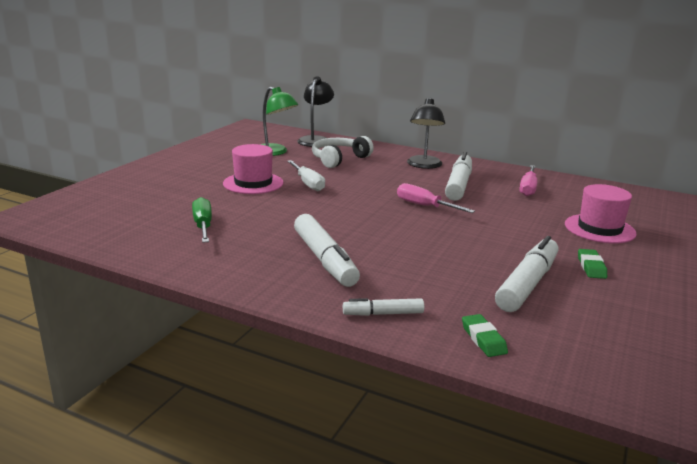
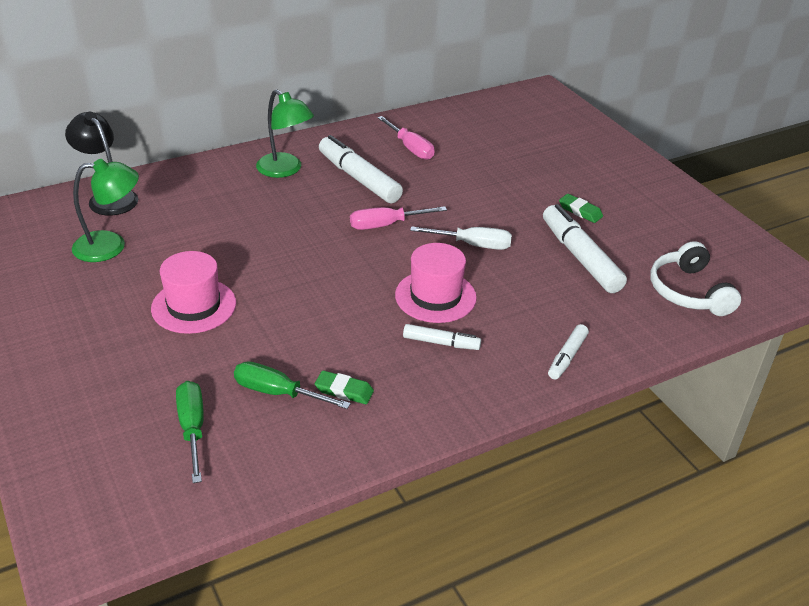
camera: 55 degrees left, 15 degrees up
white screwdriver [287,160,325,191] -> white screwdriver moved to [410,226,512,250]
white marker [294,214,360,287] -> white marker [403,324,481,350], size x0.54
white headphones [312,136,374,168] -> white headphones moved to [650,241,741,316]
black lamp [407,98,445,169] -> green lamp [256,89,314,178]
green eraser [462,314,508,357] -> green eraser moved to [315,370,374,404]
pink hat [565,184,637,244] -> pink hat moved to [395,243,477,323]
none -> green screwdriver [176,381,204,483]

